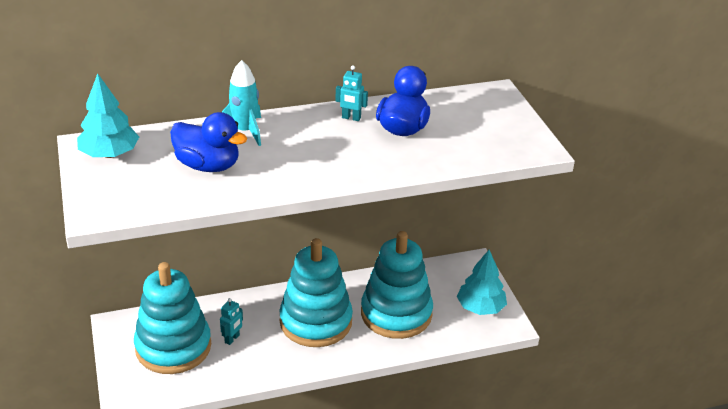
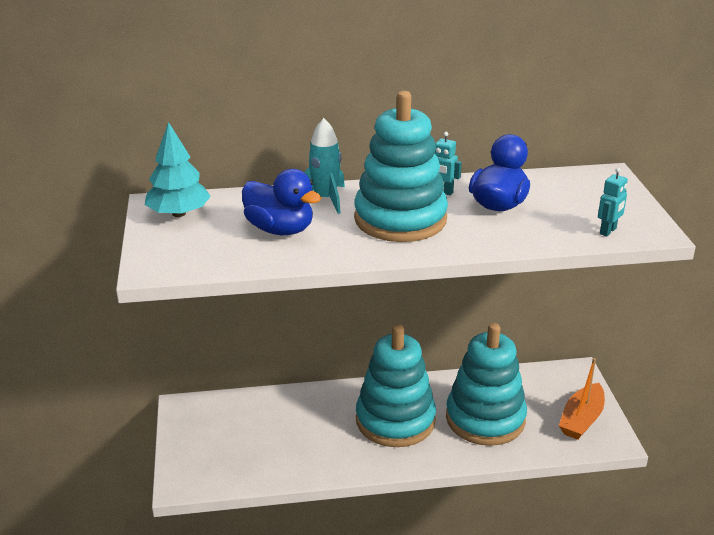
camera: 10 degrees right, 5 degrees down
turquoise stacking toy [134,262,211,374] -> turquoise stacking toy moved to [354,91,448,242]
turquoise robot [220,298,243,345] -> turquoise robot moved to [598,168,628,237]
turquoise tree [457,250,507,315] -> orange boat [559,358,605,440]

